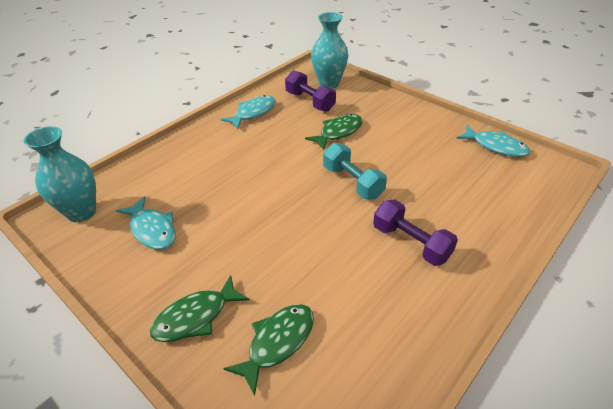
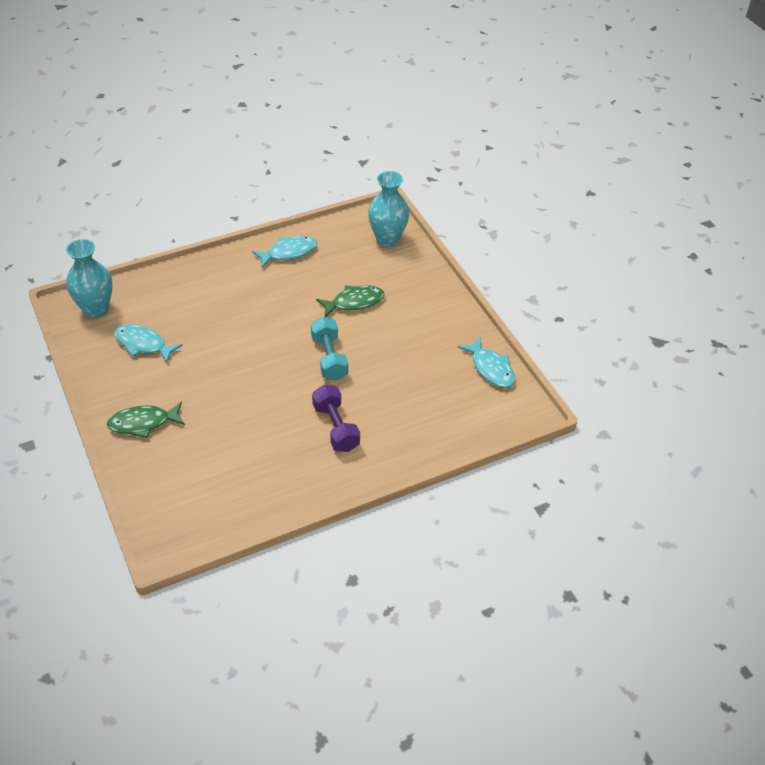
camera: 20 degrees right, 5 degrees up
turquoise fish [116,196,176,250] -> turquoise fish turned 135 degrees clockwise [114,324,183,363]
green fish [223,304,314,396] -> none
purple dumbbell [285,70,336,112] -> none

